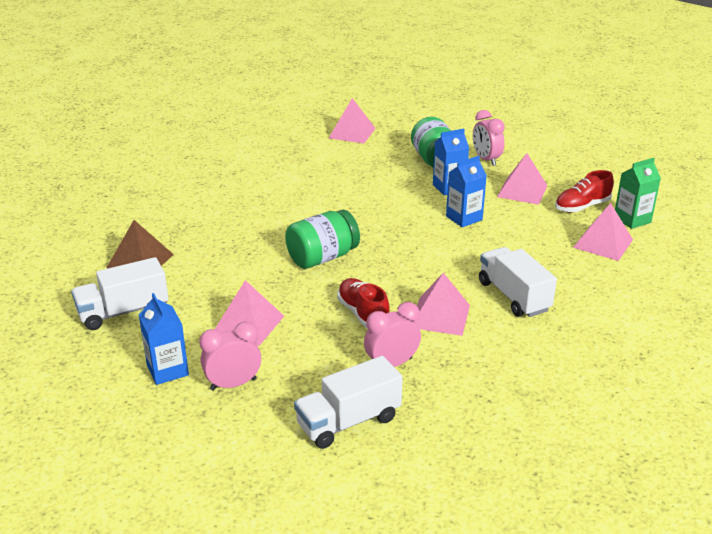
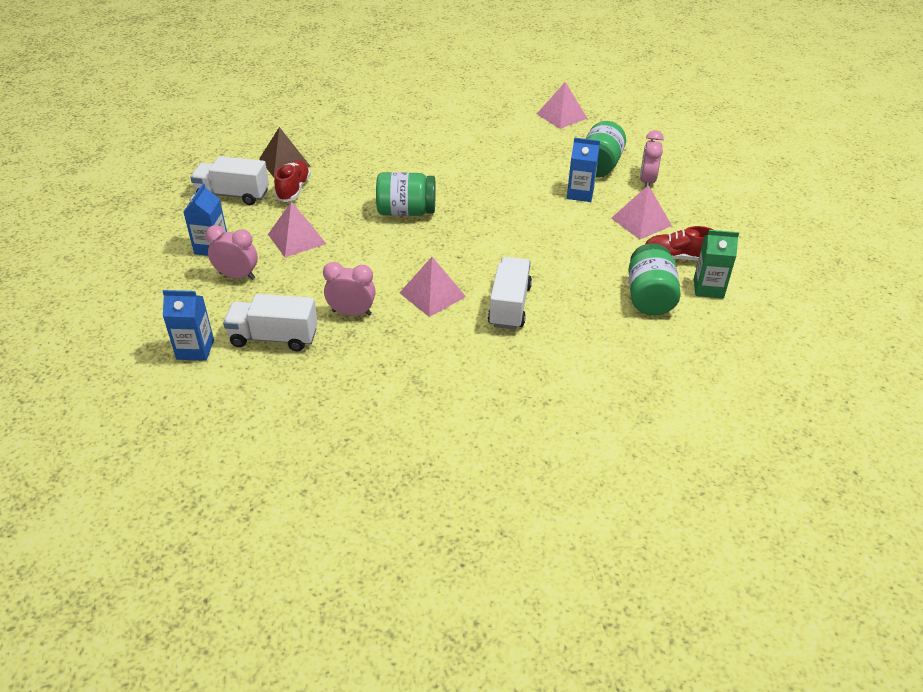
camera: 35 degrees right, 10 degrees up
red shoe [337,278,390,329] -> red shoe moved to [274,160,311,202]
blue carton [446,156,487,227] -> blue carton moved to [163,290,214,361]
pink pyramid [573,203,633,261] -> green jar [628,243,681,315]

